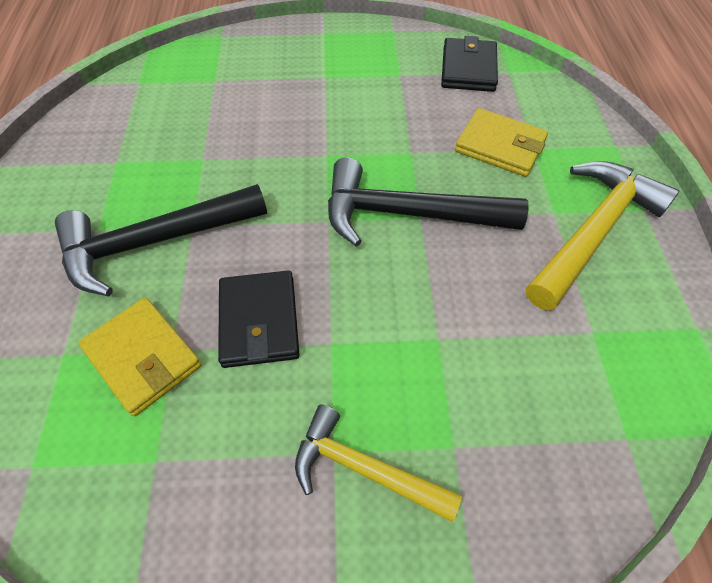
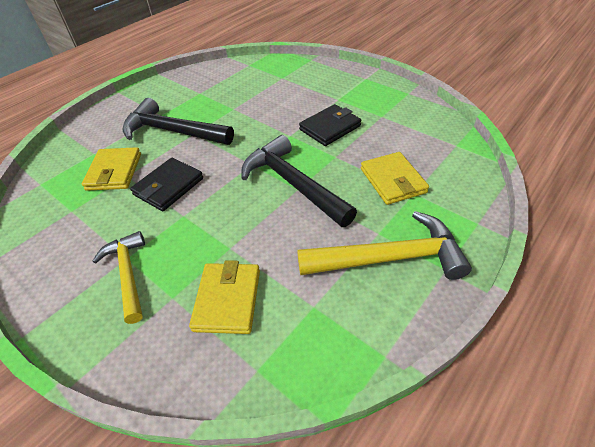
camera: 45 degrees right, 10 degrees down
black wallet [441,36,498,92] -> black wallet moved to [299,104,361,146]
none -> yellow wallet [189,260,260,334]

